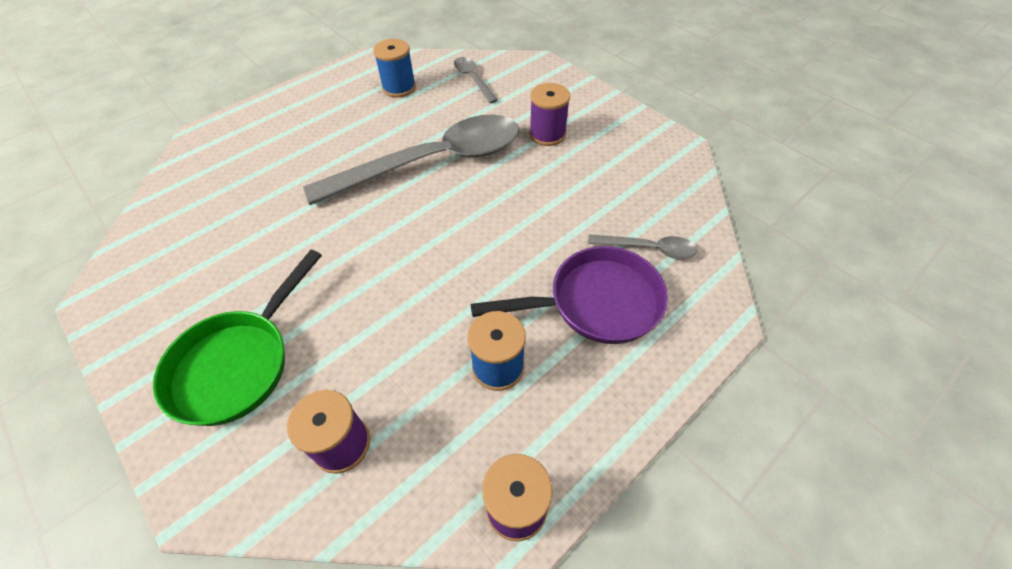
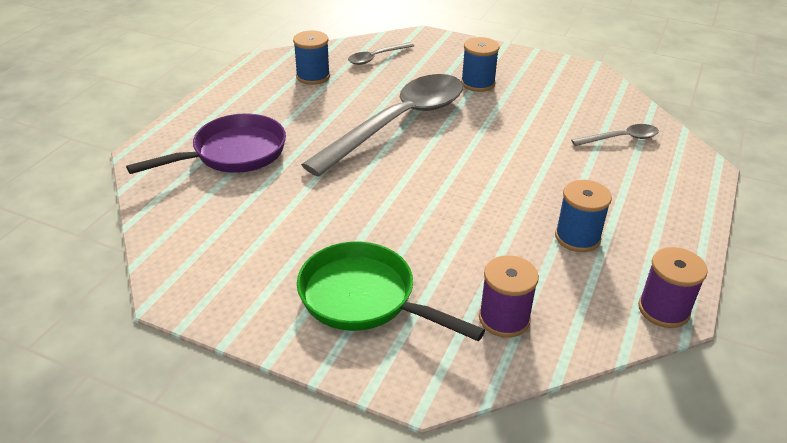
camera: 25 degrees left, 15 degrees down
green pan [153,250,322,426] -> green pan turned 120 degrees clockwise [297,242,485,341]
grey spoon [454,57,498,103] -> grey spoon turned 75 degrees counterclockwise [348,42,414,65]
purple pan [471,246,668,344] -> purple pan moved to [126,114,286,174]
purple spool [529,83,570,146] -> blue spool [461,37,499,92]

